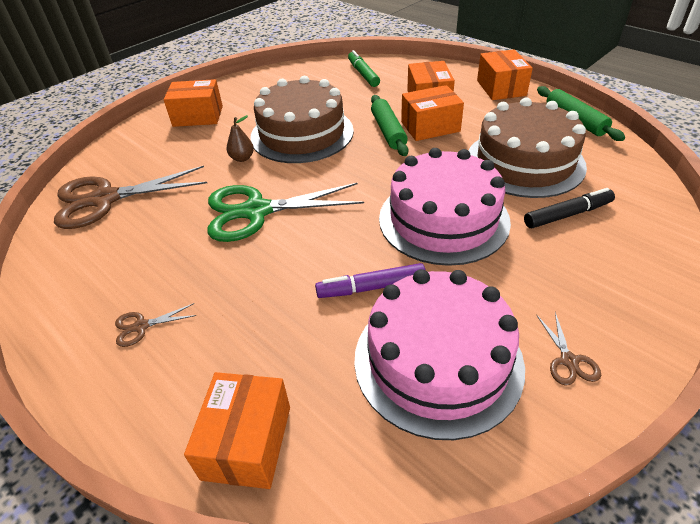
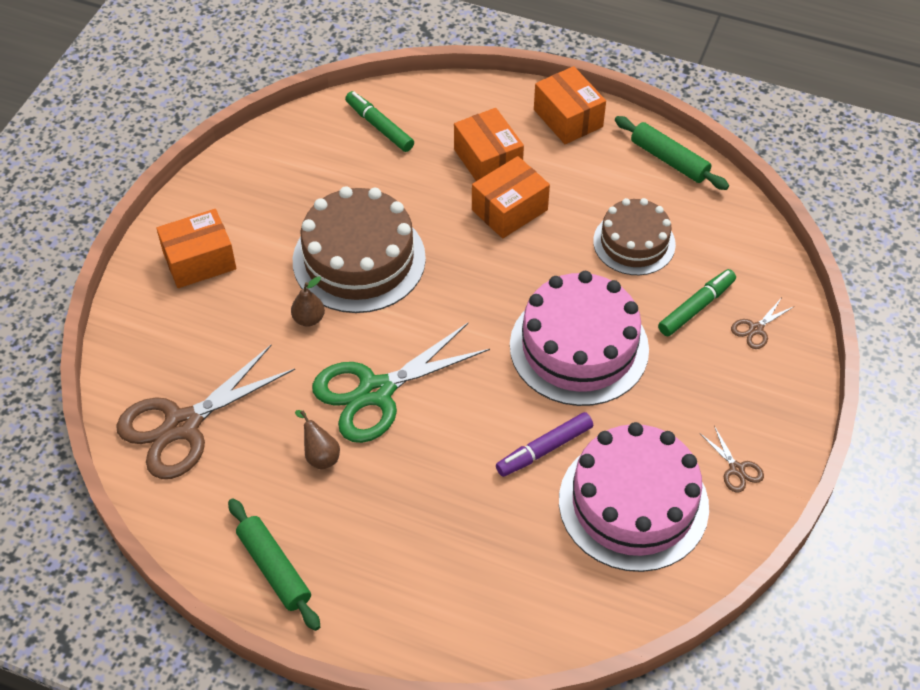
camera: 25 degrees left, 10 degrees up
brown scissors [115,303,196,347] -> brown scissors moved to [731,299,795,349]
orange box [184,372,290,489] -> none
green rolling pin [371,95,408,156] -> green rolling pin moved to [228,499,320,631]
brown cake [469,97,587,198] -> brown cake [593,198,676,275], size x0.62
black marker [524,188,615,228] -> green marker [658,269,736,336]
none -> brown pear [295,410,340,470]

